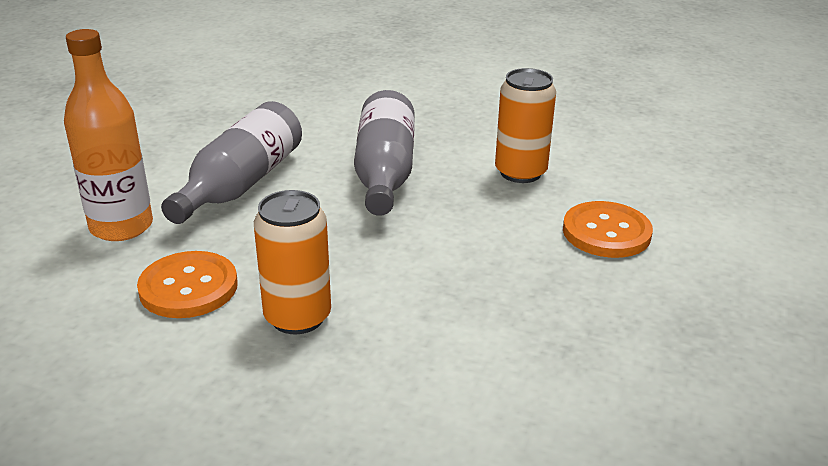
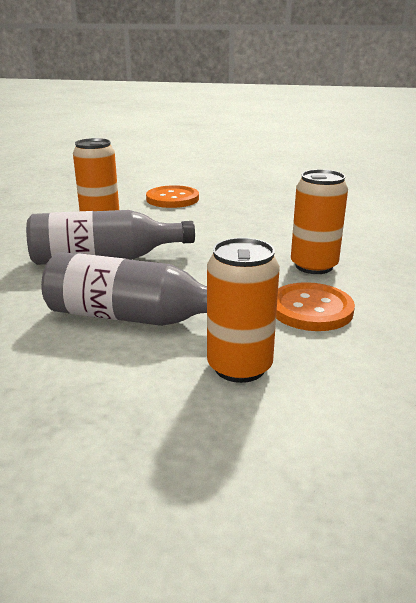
camera: 100 degrees left, 5 degrees down
orange bottle [64,29,153,241] -> orange can [207,238,280,383]

